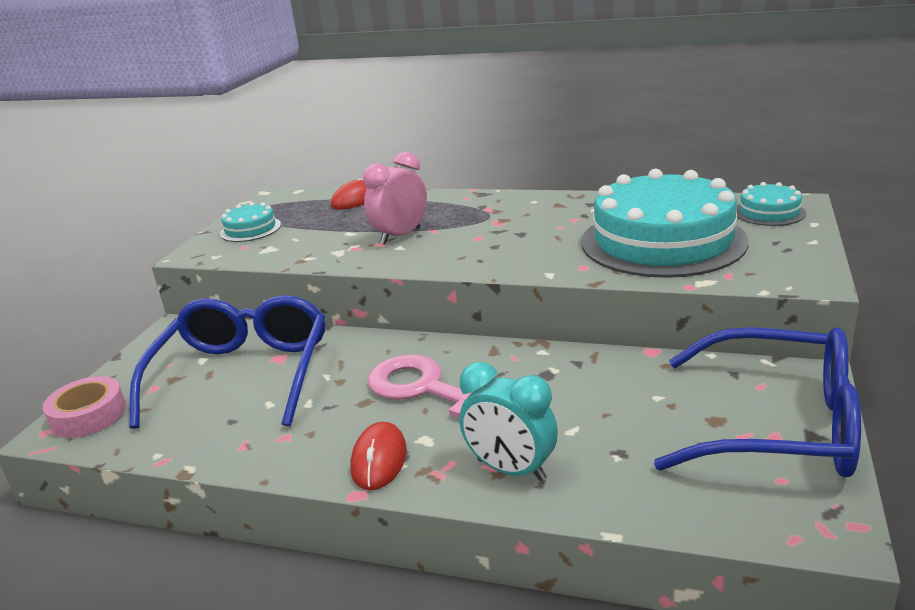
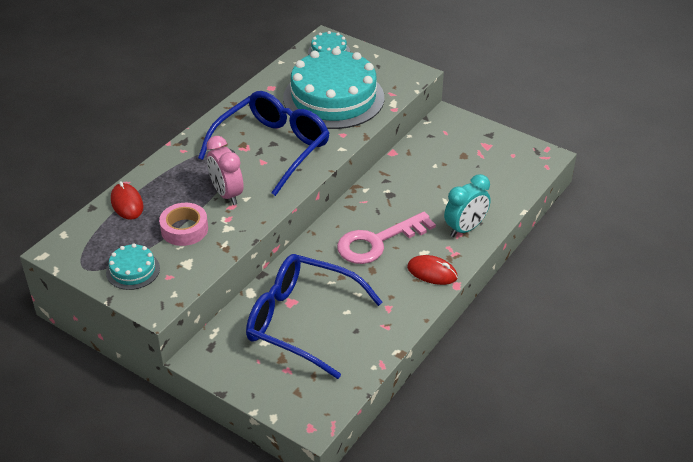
camera: 75 degrees left, 15 degrees up
pink tape [43,376,126,438] -> pink tape moved to [159,203,208,246]
blue glasses [654,327,861,477] -> blue glasses moved to [198,91,329,196]

